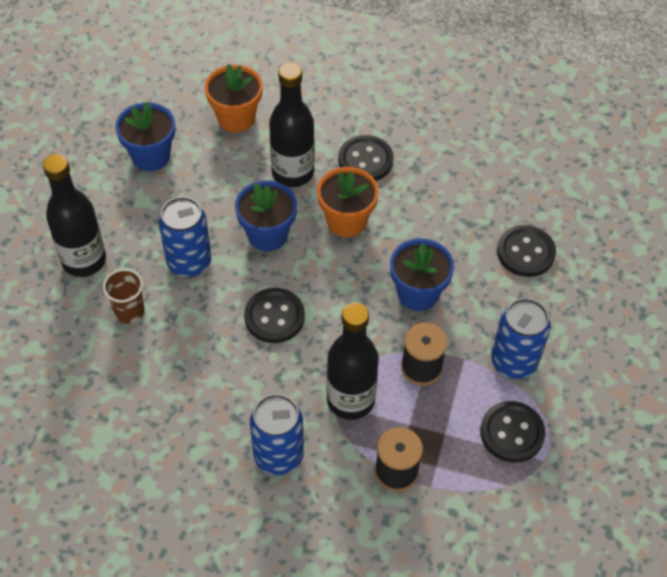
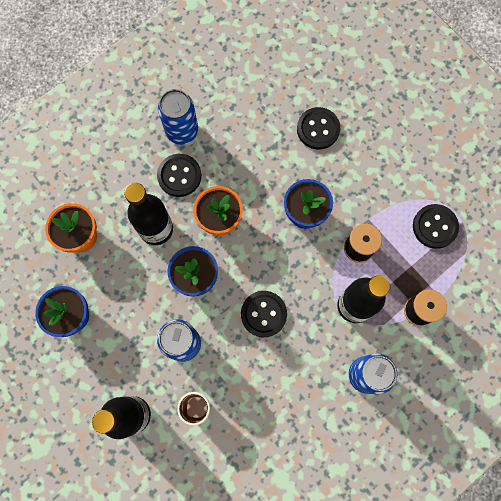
camera: 55 degrees left, 20 degrees up
blue can [491,298,550,379] -> blue can moved to [158,89,198,145]

